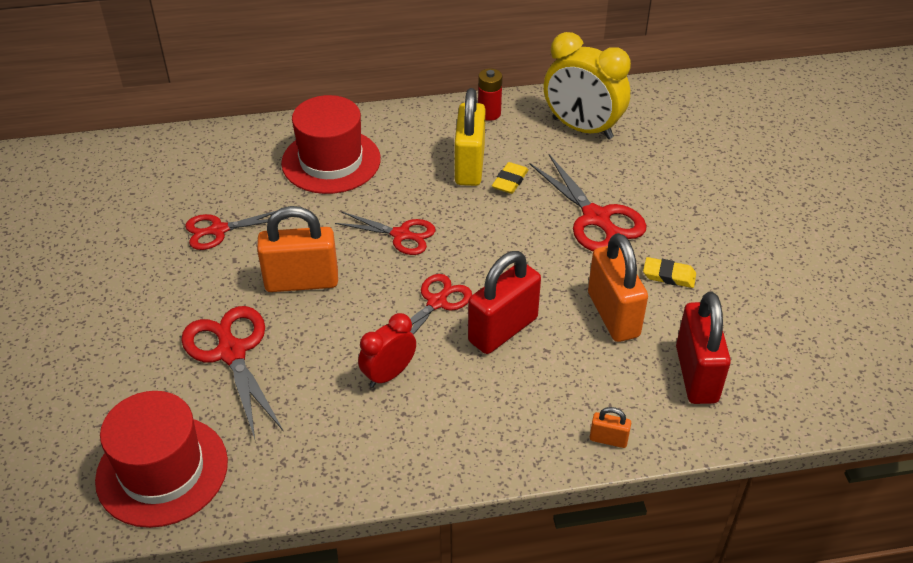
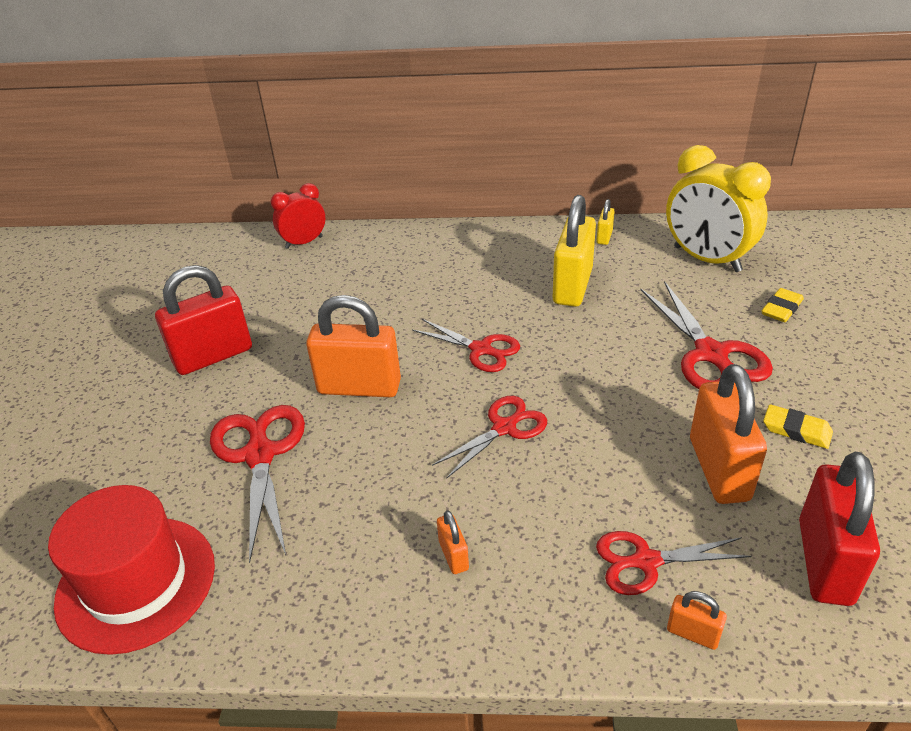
camera: 15 degrees right, 5 degrees down
red scissors [185,211,288,250] -> red scissors moved to [596,531,752,595]
red hat [281,95,381,194] -> none
red clock [358,313,416,387] -> red clock moved to [271,183,325,249]
red padlock [468,251,541,354] -> red padlock moved to [155,265,252,375]
red battery [478,69,502,121] -> yellow padlock [596,199,615,245]
yellow eraser [492,162,528,194] -> yellow eraser moved to [762,288,804,322]
none -> orange padlock [437,510,469,574]

